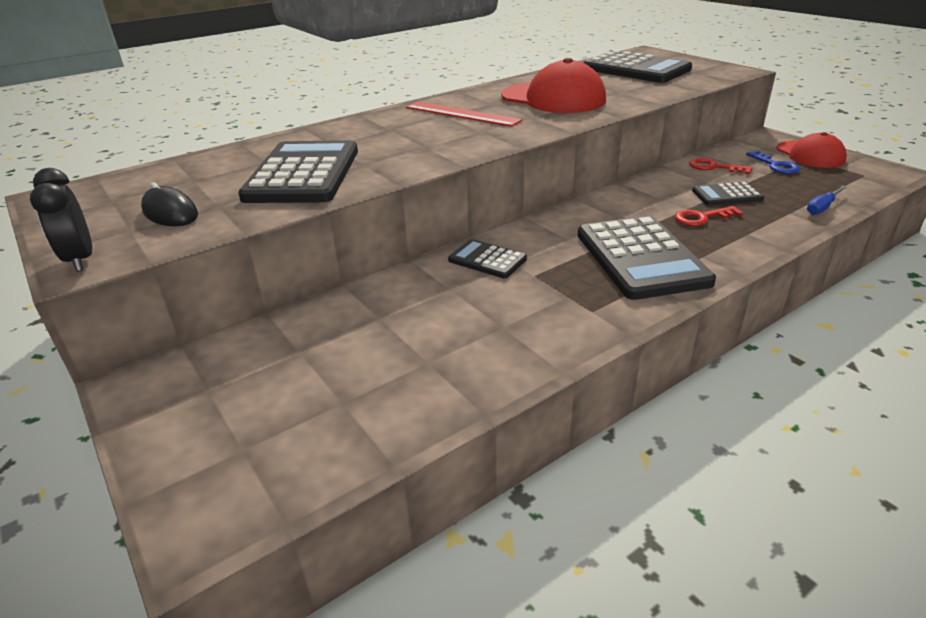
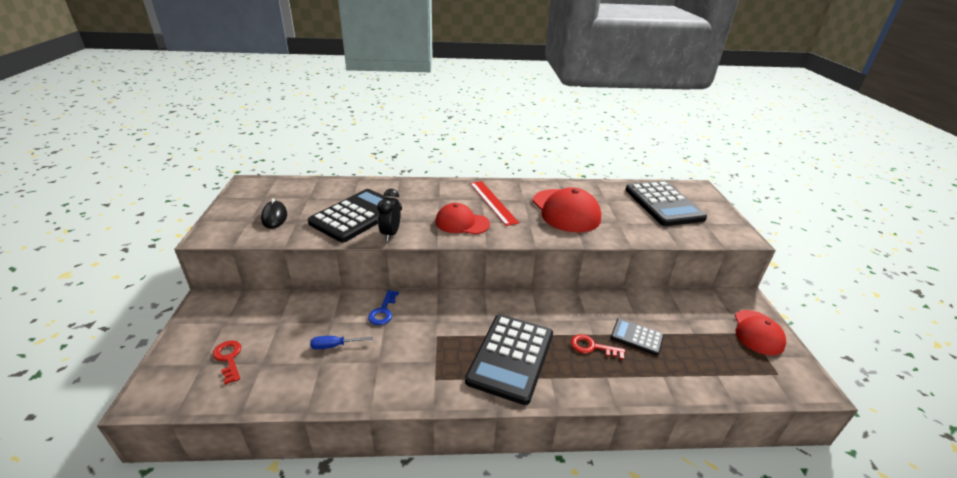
camera: 30 degrees right, 0 degrees up
black clock [30,168,92,272] -> black clock moved to [377,189,401,241]
black calculator [448,239,527,278] -> none
red key [689,158,752,174] -> red key moved to [212,341,241,385]
blue key [746,150,800,174] -> blue key moved to [368,290,399,325]
blue screwdriver [807,186,847,215] -> blue screwdriver moved to [310,336,374,349]
none -> red cap [435,203,490,235]

